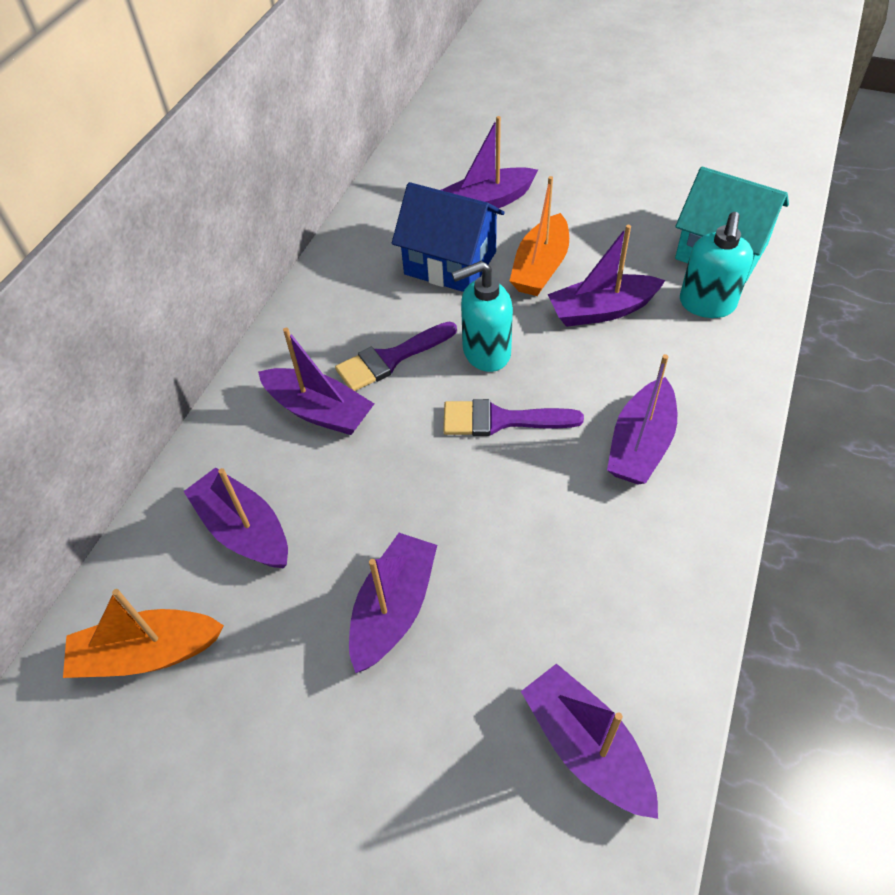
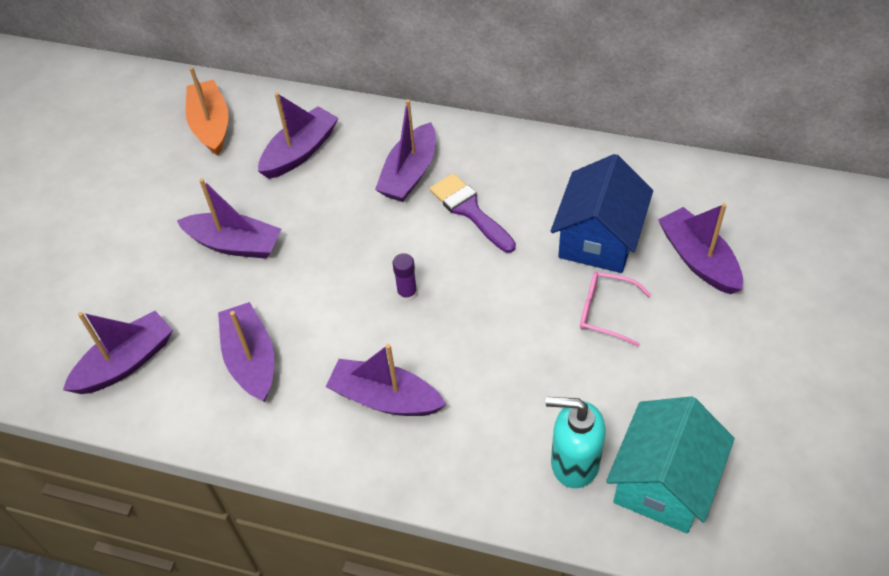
camera: 85 degrees right, 0 degrees up
purple brush [443,399,584,436] -> purple glue stick [393,253,417,302]
turquoise soap dispenser [452,261,513,372] -> none
orange boat [510,176,569,296] -> pink glasses [580,272,651,346]
purple boat [547,225,665,327] -> purple boat moved to [218,302,274,402]

